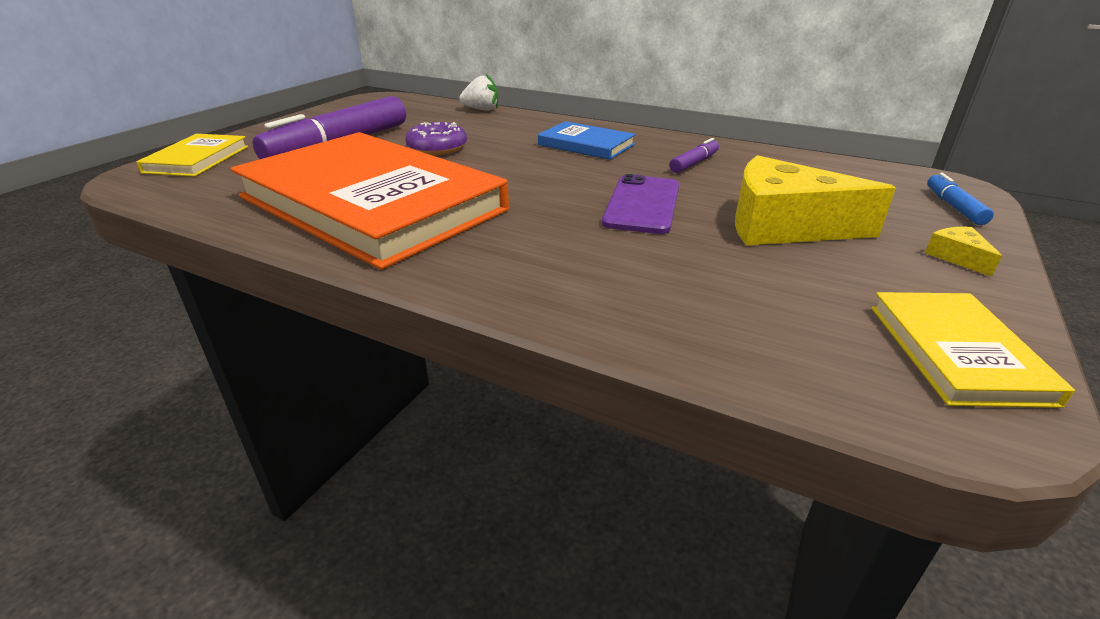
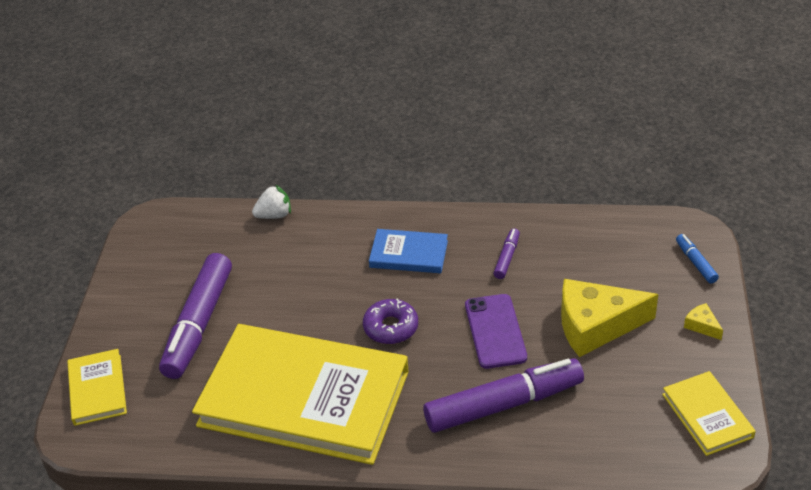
camera: 20 degrees left, 10 degrees up
orange book [231,132,509,270] -> yellow book [192,324,409,465]
purple donut [405,122,467,155] -> purple donut moved to [363,298,418,344]
none -> purple marker [423,358,584,433]

